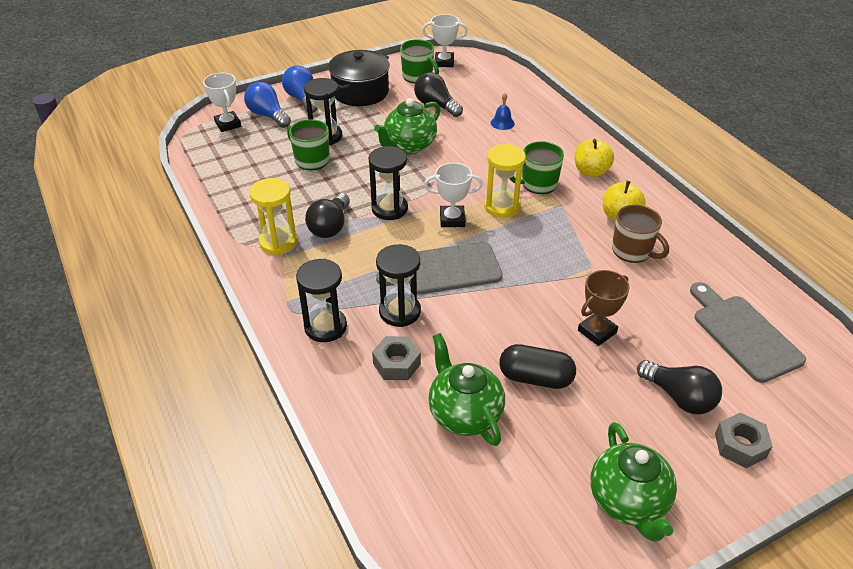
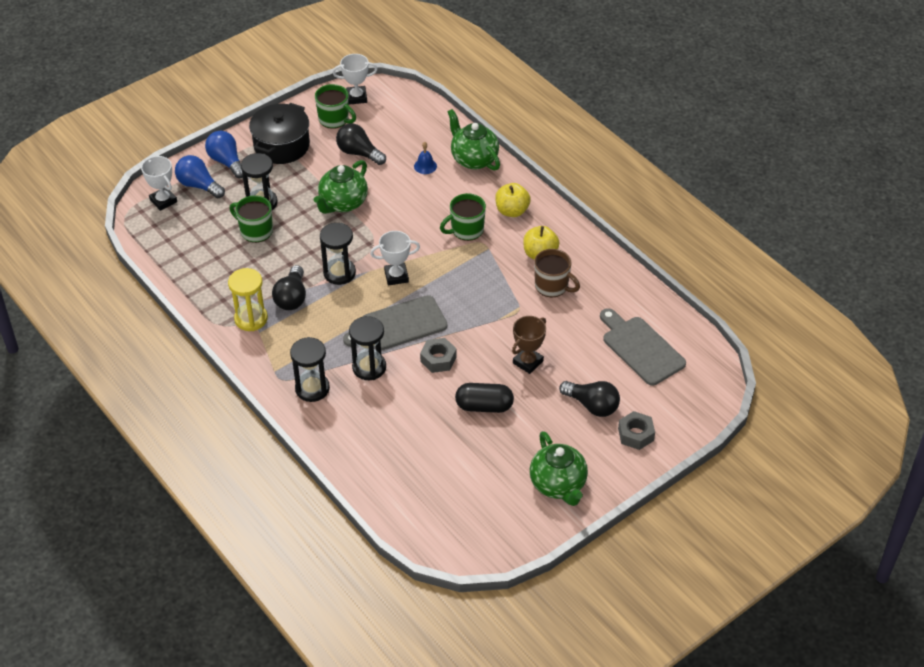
camera: 10 degrees left, 5 degrees up
grey nut [372,336,421,380] -> grey nut moved to [420,338,457,373]
green teapot [428,333,505,446] -> green teapot moved to [447,109,500,170]
yellow hourglass [484,144,526,218] -> none

